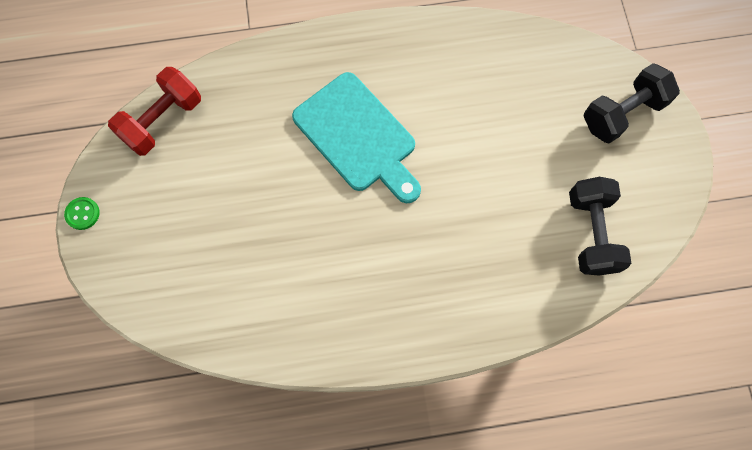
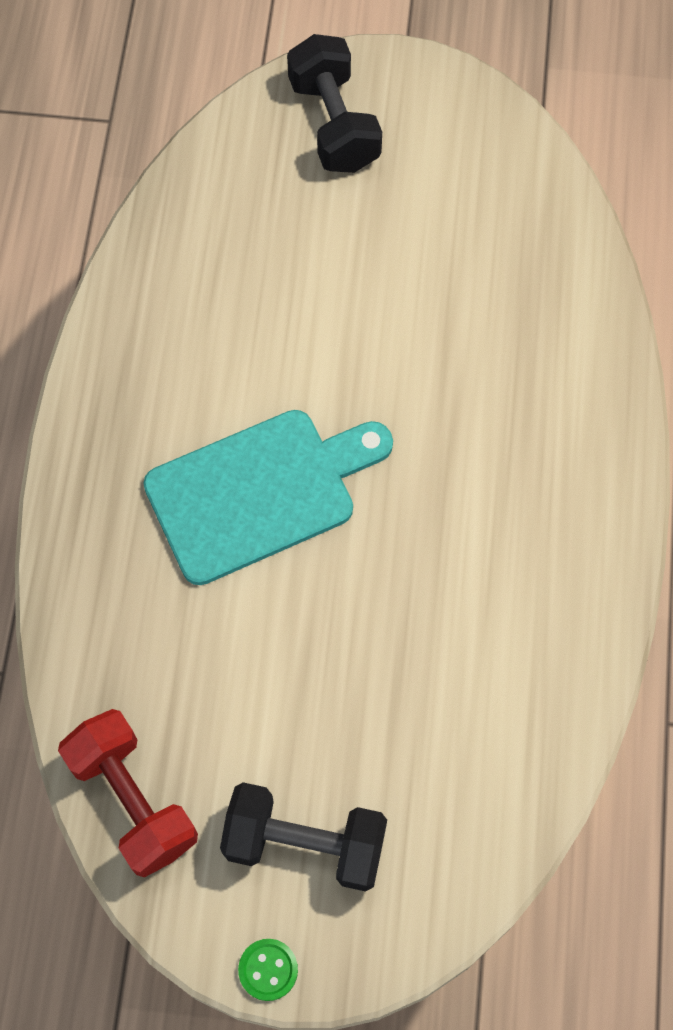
camera: 75 degrees left, 5 degrees down
black dumbbell [569,177,631,276] -> black dumbbell moved to [220,782,387,892]

